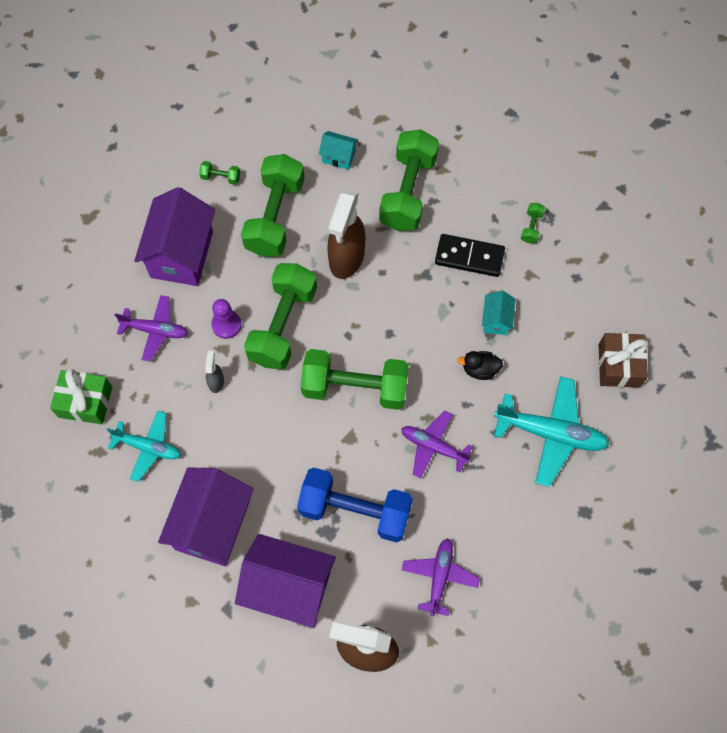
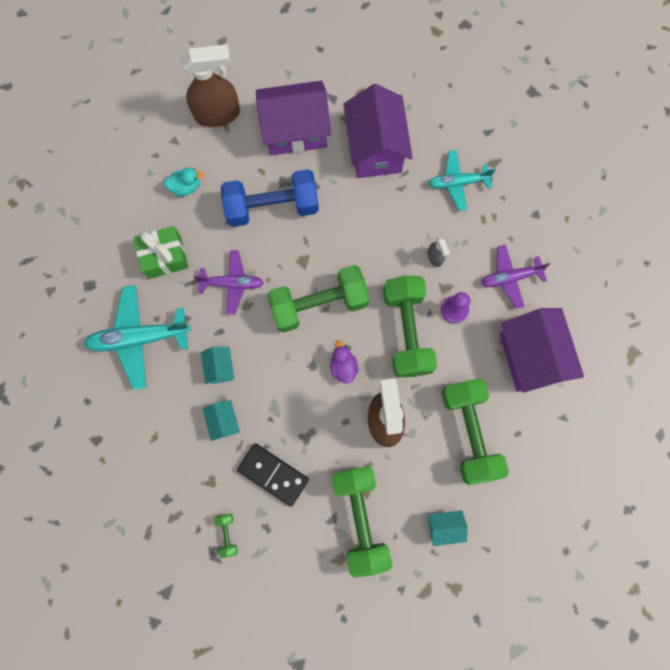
camera: 155 degrees right, 10 degrees up
green gift [50,369,112,424] -> green gift moved to [133,226,189,279]
green dumbbell [199,161,240,185] -> none
purple plane [402,538,480,616] -> turquoise duck [164,168,204,196]
black domino [435,234,505,277] -> black domino turned 45 degrees clockwise [237,443,309,507]
black duck [457,351,503,380] -> turquoise house [201,347,234,384]
brown gift [599,333,648,388] -> none
none -> purple duck [330,340,359,383]

